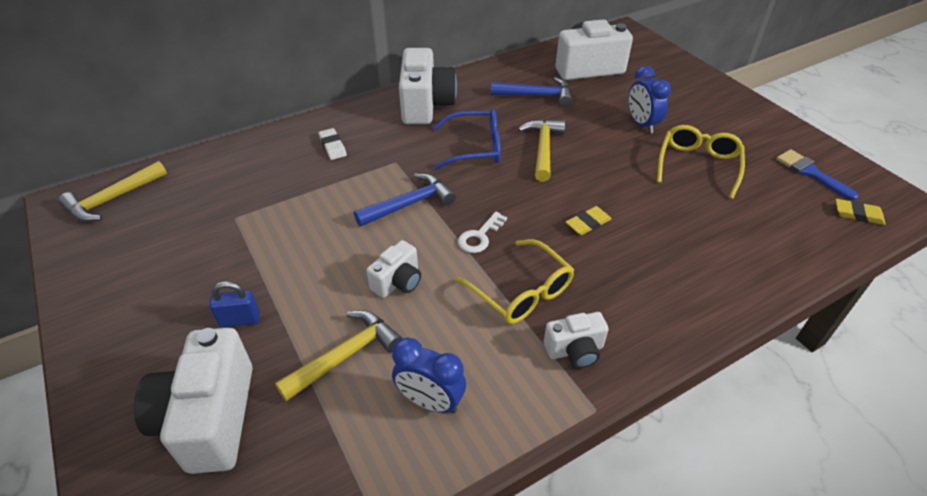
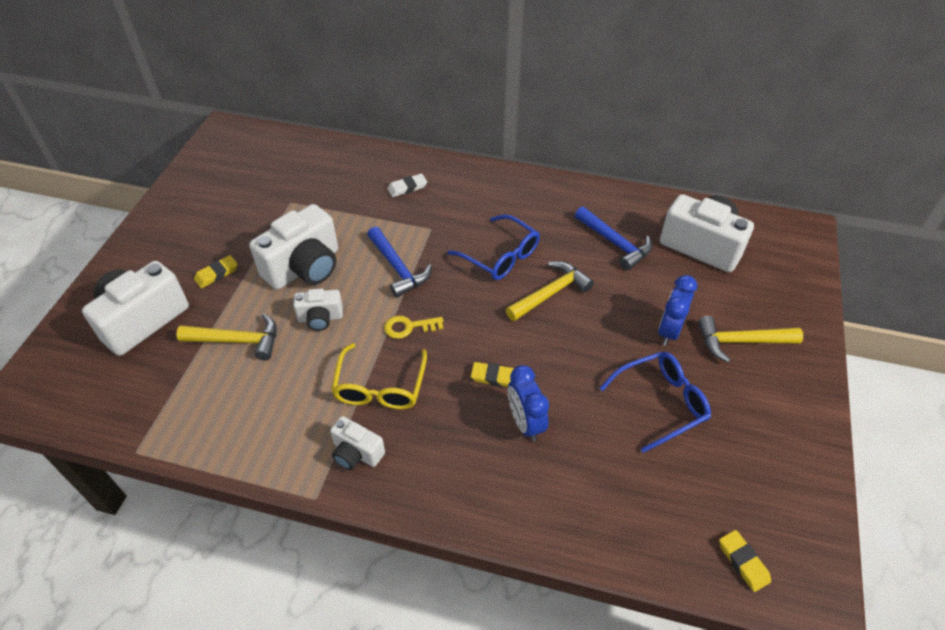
camera: 45 degrees right, 5 degrees up
yellow hammer [58,161,167,222] -> yellow hammer moved to [698,316,803,363]
blue padlock [209,281,260,327] -> yellow eraser [194,255,238,288]
white eraser [319,128,347,160] -> white eraser turned 45 degrees clockwise [387,173,427,197]
blue hammer [354,173,456,227] -> blue hammer turned 45 degrees clockwise [367,227,432,298]
blue clock [392,337,466,413] -> blue clock moved to [508,365,549,442]
white camera [399,48,457,124] -> white camera moved to [249,204,338,290]
white key [458,212,507,253] -> yellow key [384,316,443,339]
yellow glasses [657,125,745,199] -> blue glasses [599,351,711,453]
blue brush [776,149,859,201] -> none

